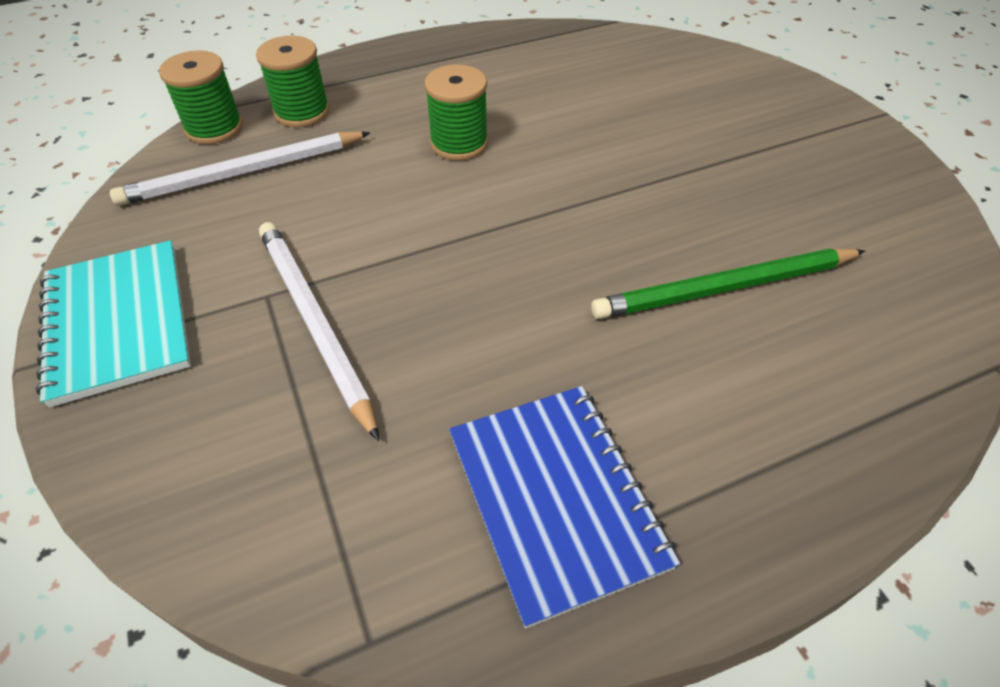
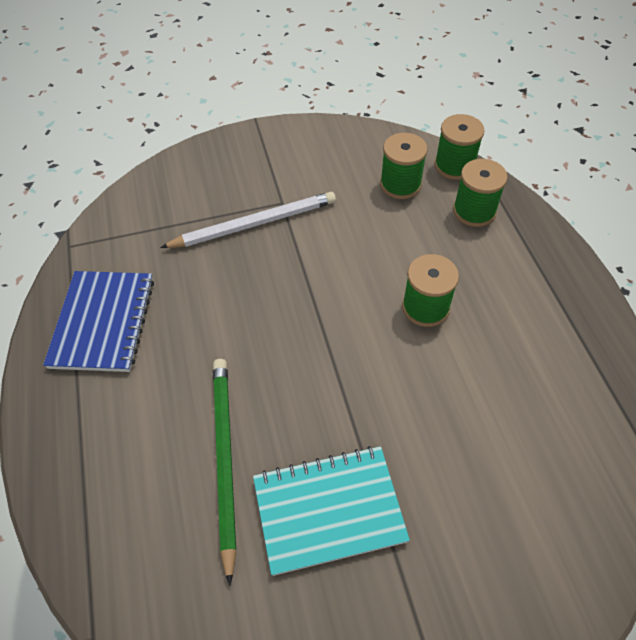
camera: 100 degrees right, 5 degrees up
turquoise notebook [36,240,191,407] -> turquoise notebook moved to [253,446,410,576]
white pencil [110,131,371,206] -> green spool [380,133,428,199]
blue notebook [449,386,680,628] -> blue notebook turned 75 degrees counterclockwise [43,271,154,372]

